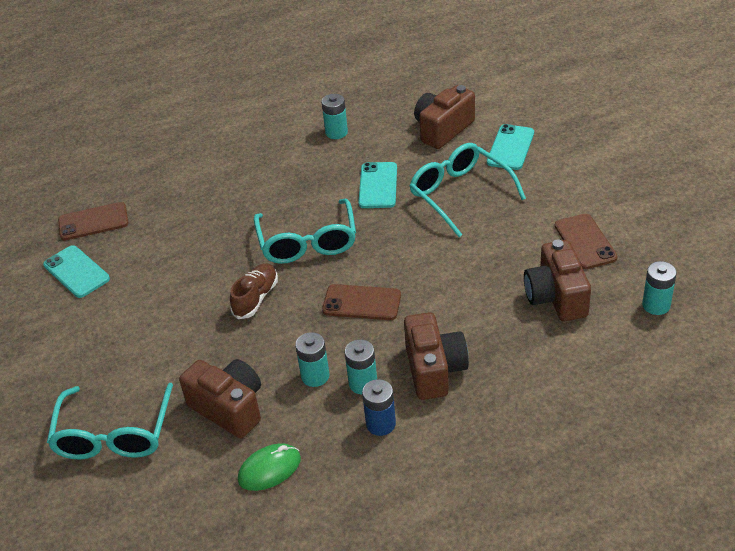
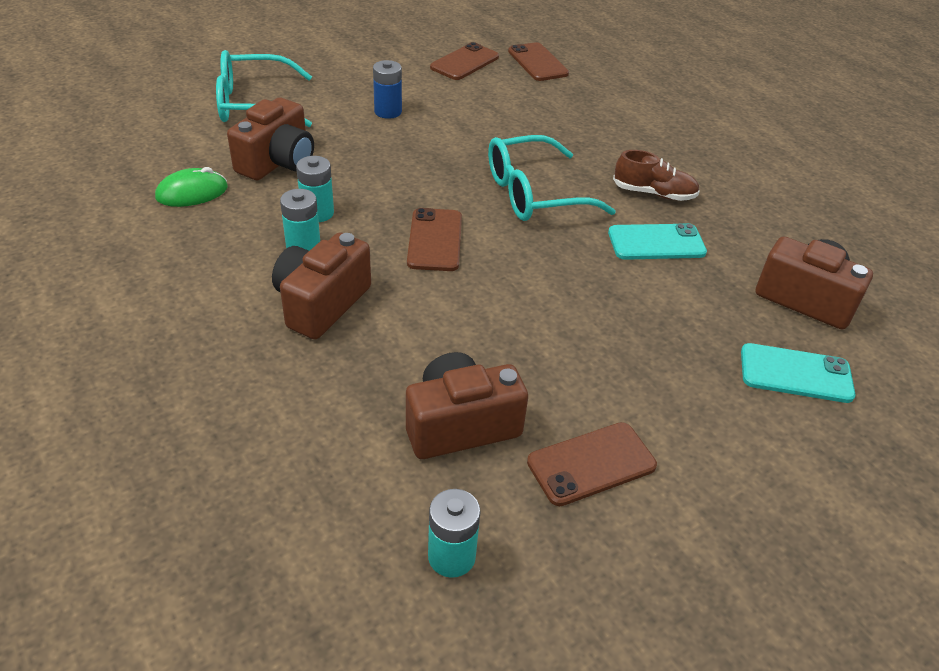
camera: 75 degrees right, 0 degrees up
turquoise phone [43,245,110,298] -> brown phone [430,42,499,80]
brown shoe [230,263,278,319] -> brown shoe moved to [613,150,700,201]
green mouse [238,443,301,491] -> green mouse turned 75 degrees counterclockwise [155,167,228,207]
turquoise battery [322,94,348,139] -> none
blue battery [362,379,396,436] -> blue battery moved to [373,60,402,119]
brown camera [404,312,469,400] -> brown camera turned 135 degrees clockwise [272,232,371,339]
turquoise glasses [410,143,526,237] -> none

